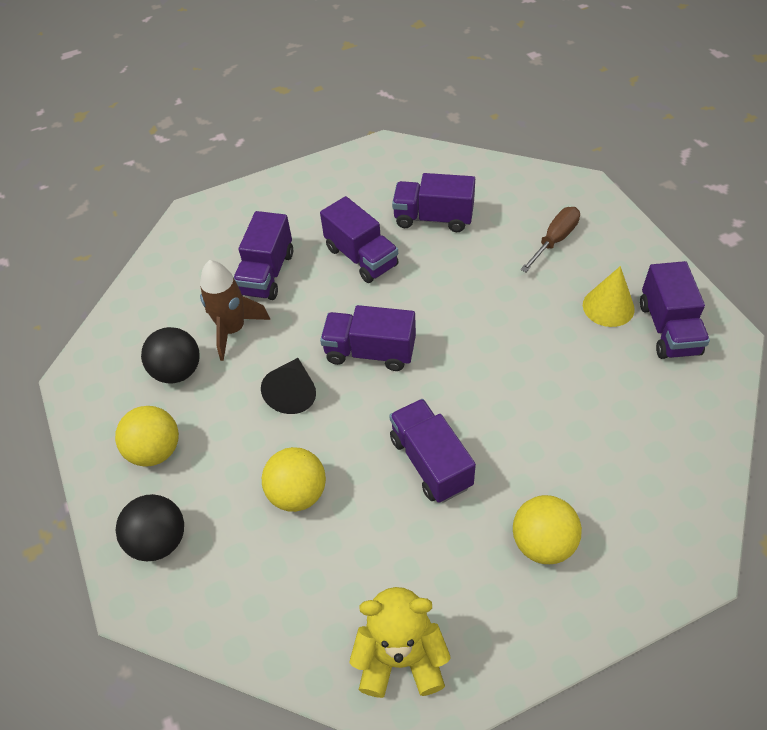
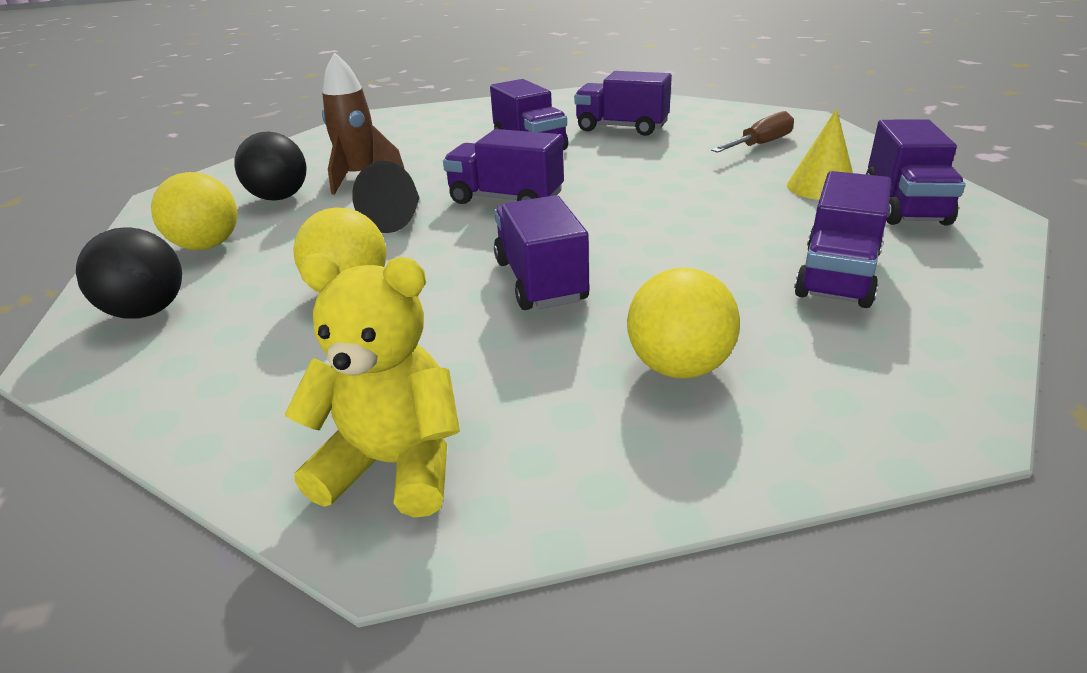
camera: 10 degrees right, 20 degrees down
purple truck [234,211,293,300] -> purple truck moved to [794,171,891,308]

